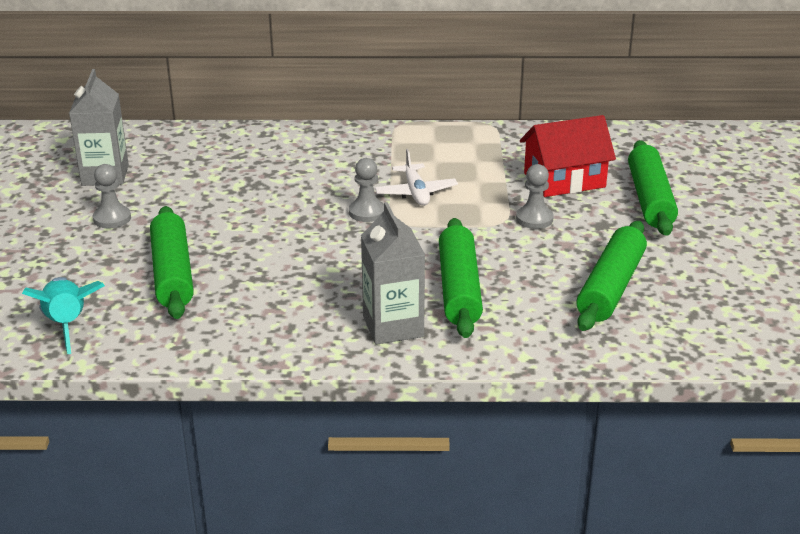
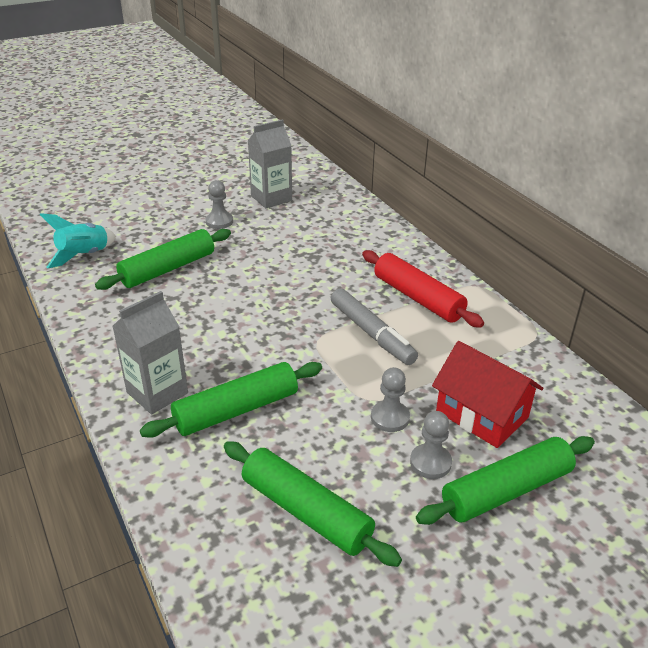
camera: 60 degrees right, 5 degrees up
grey pawn [349,158,384,222] -> grey pawn moved to [410,411,452,479]
white plane [375,149,458,206] -> grey marker [331,288,418,365]
green rolling pin [576,221,647,331] -> green rolling pin turned 45 degrees clockwise [224,441,402,567]
none -> red rolling pin [362,250,484,328]

